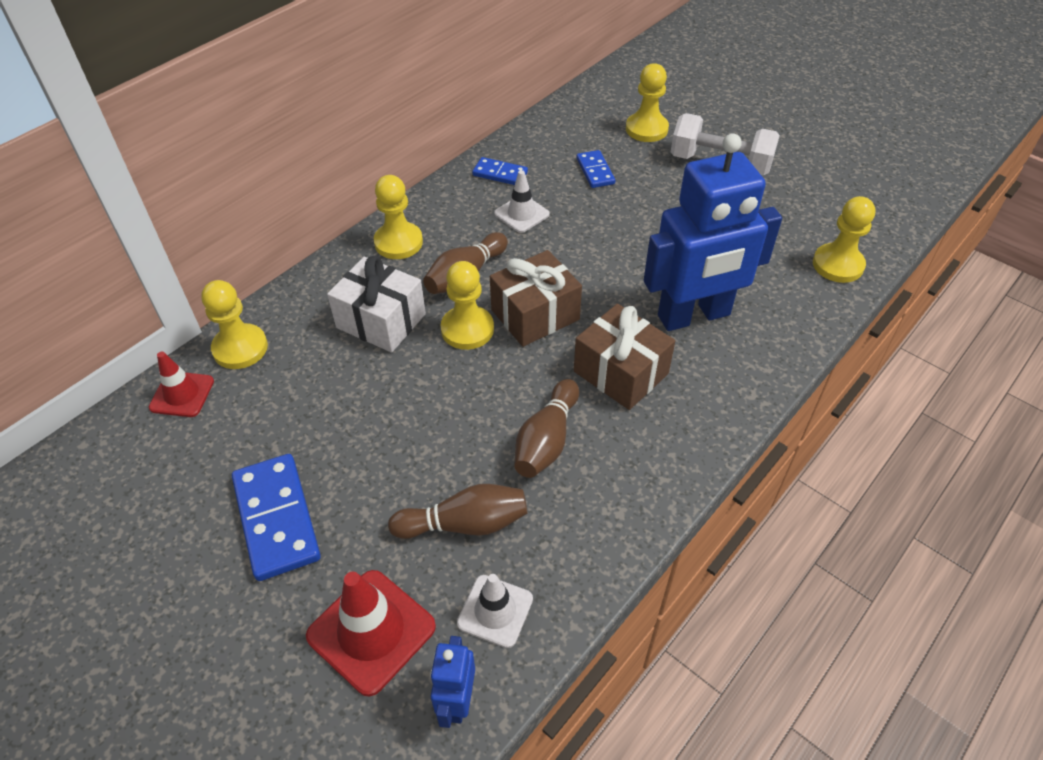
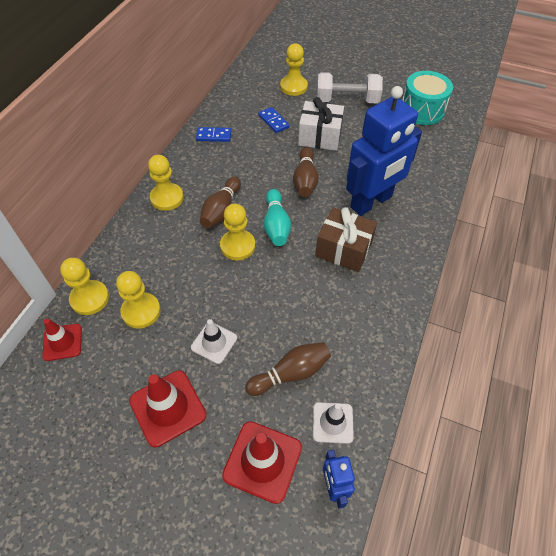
camera: 20 degrees left, 5 degrees up
blue domino [232,454,321,581] -> red traffic cone [129,370,206,448]
white gift [327,255,426,353] -> white gift moved to [298,97,344,151]
brown gift [490,250,582,347] -> turquoise bowling pin [264,189,291,246]
white traffic cone [494,170,550,233] -> white traffic cone moved to [191,319,237,364]
brown bowling pin [514,379,579,478] -> brown bowling pin moved to [293,147,319,197]
yellow pawn [813,196,876,283] -> yellow pawn moved to [116,271,161,329]
none -> turquoise drum [402,71,453,125]

